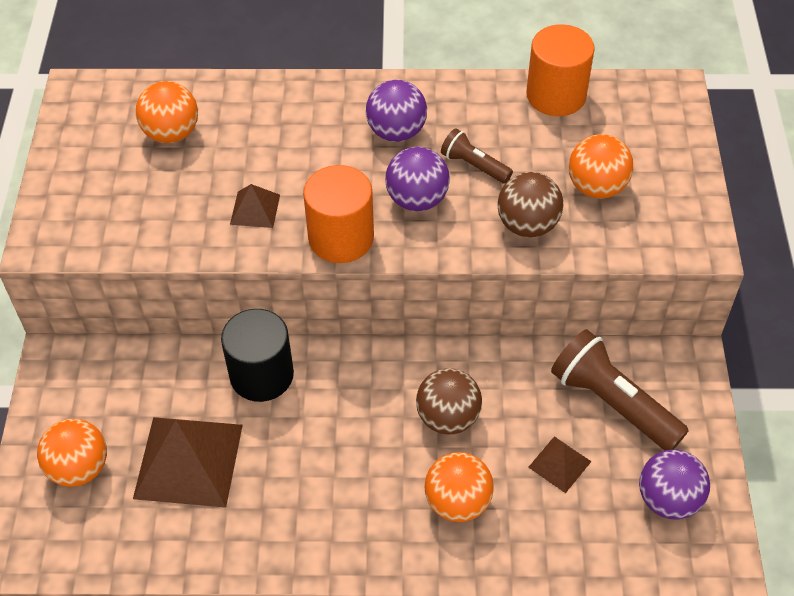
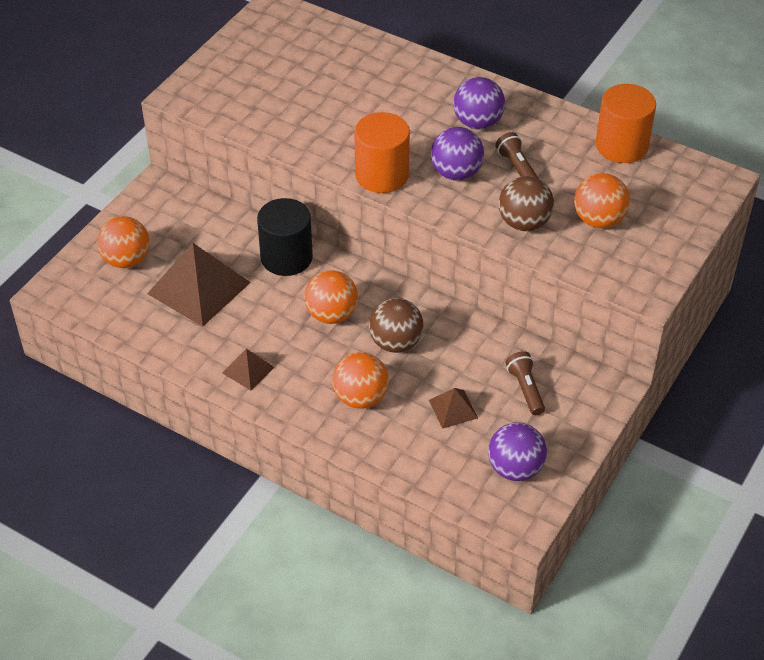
camera: 30 degrees right, 5 degrees down
orange ball [136,81,198,143] -> orange ball moved to [304,270,358,324]
brown pyramid [230,184,280,228] -> brown pyramid moved to [223,349,275,390]
brown flashlight [551,329,689,451] -> brown flashlight [506,351,545,415], size x0.54

